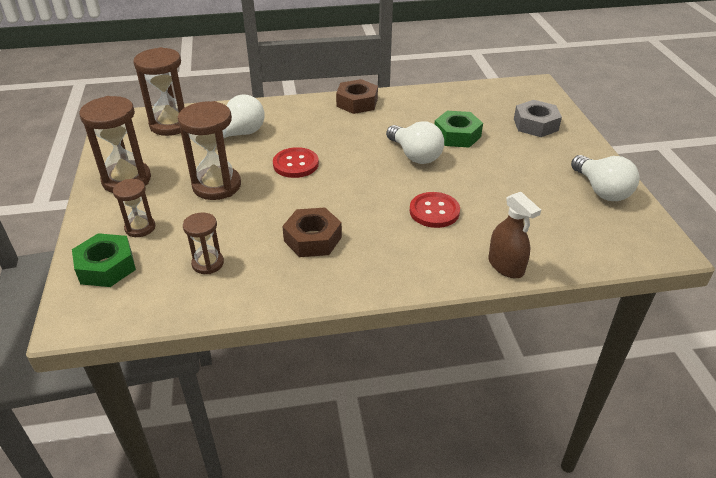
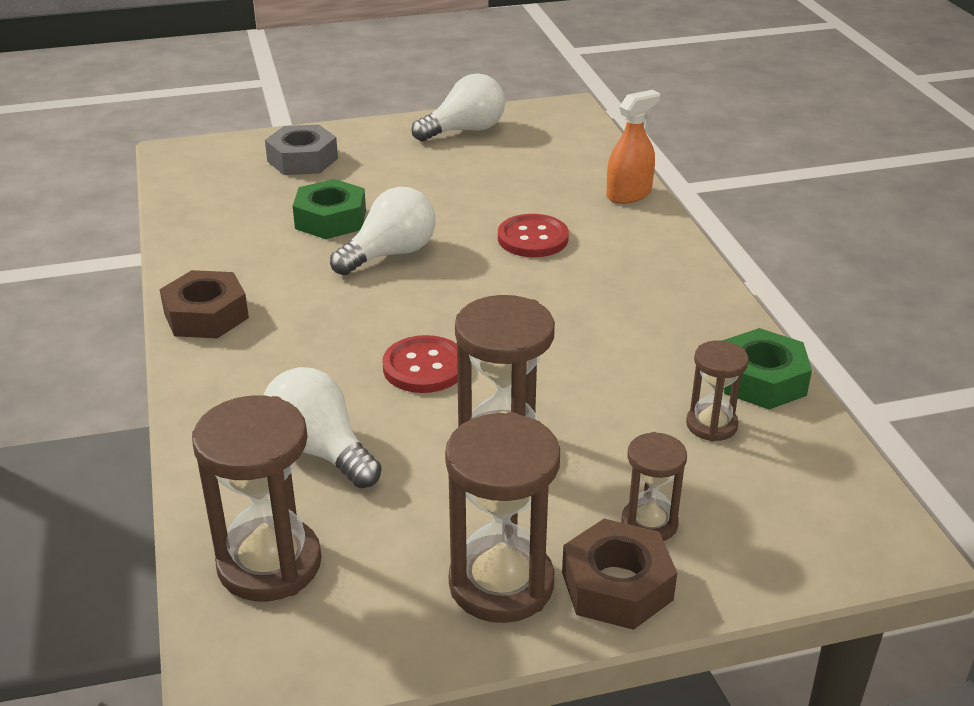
camera: 95 degrees left, 5 degrees down
green nut [72,233,136,287] -> green nut moved to [722,328,812,410]
brown nut [282,208,342,257] -> brown nut moved to [562,519,677,630]
brown spray bottle [488,192,541,278] -> orange spray bottle [606,90,660,204]

